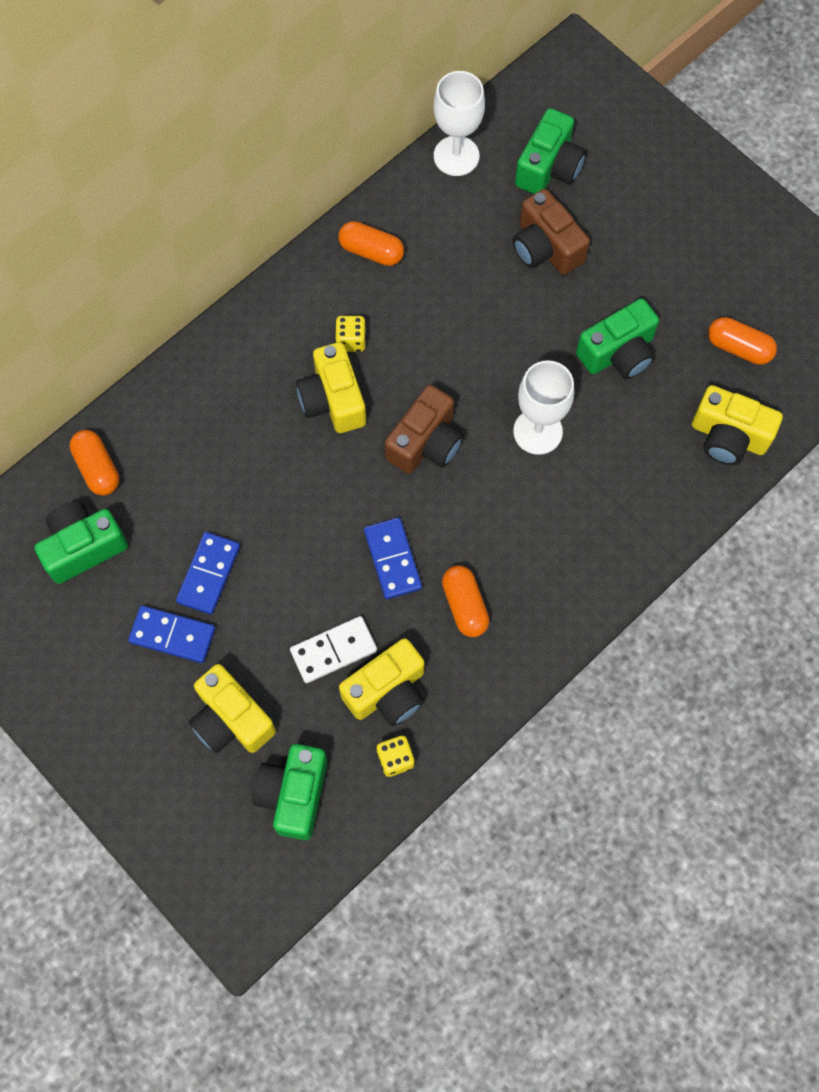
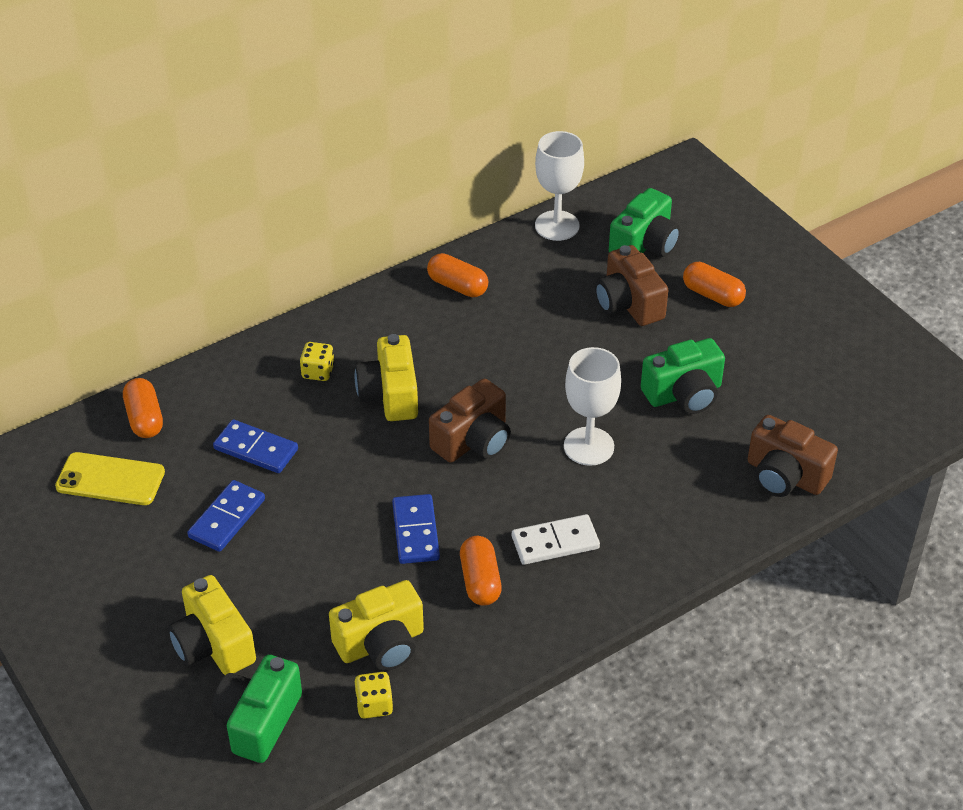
camera: 10 degrees right, 25 degrees down
green camera [35,502,128,584] -> yellow phone [55,452,165,505]
blue domino [128,605,215,663] -> blue domino moved to [213,419,298,473]
white domino [290,616,377,683] -> white domino moved to [512,514,600,565]
yellow dice [335,316,366,352] -> yellow dice moved to [300,342,335,381]
yellow camera [692,385,783,465] -> brown camera [748,415,838,497]
orange capsule [708,317,777,365] -> orange capsule moved to [683,262,746,307]

